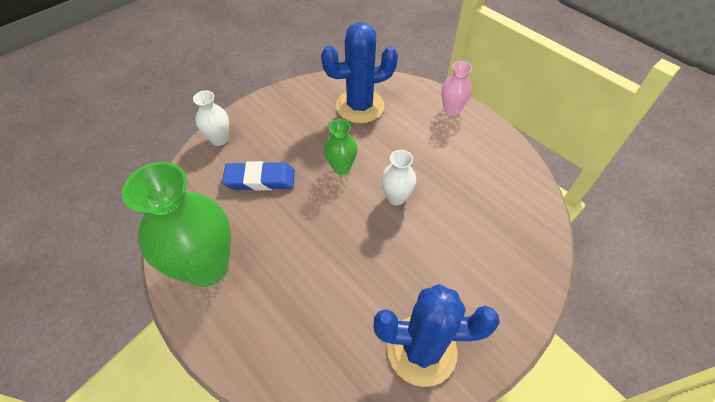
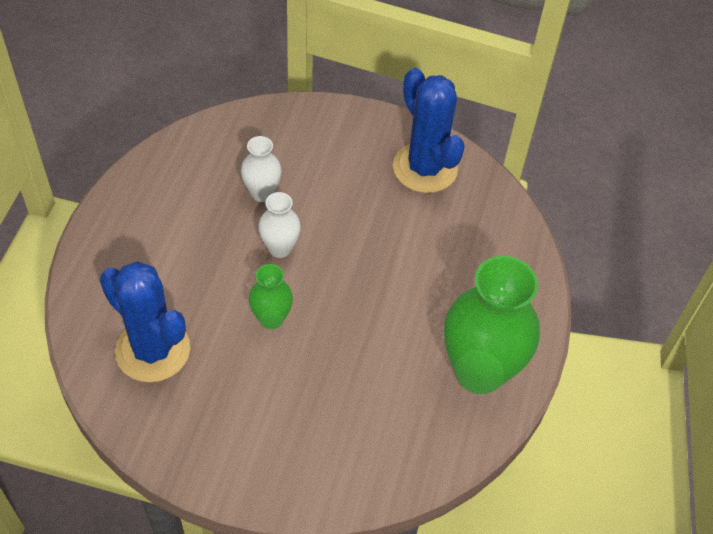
camera: 125 degrees left, 0 degrees up
white vase [193,91,229,146] -> white vase moved to [241,136,282,202]
blue eraser [222,161,295,191] -> none
pink vase [441,61,472,116] -> none

